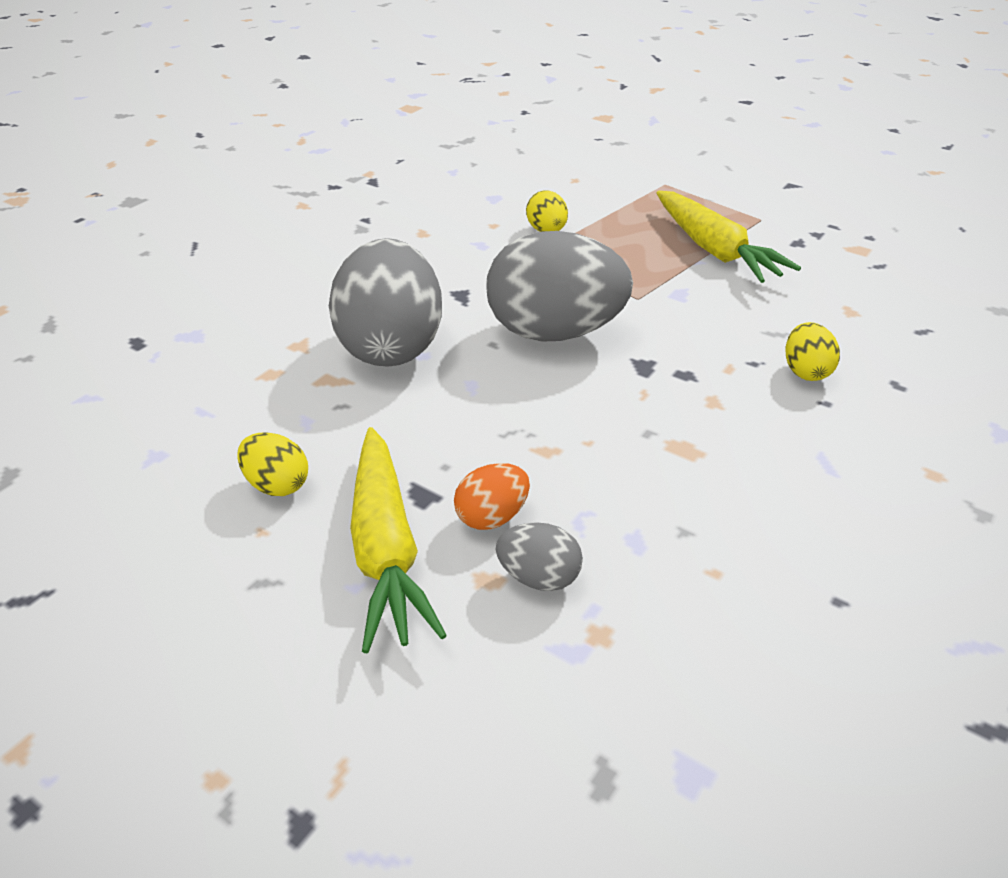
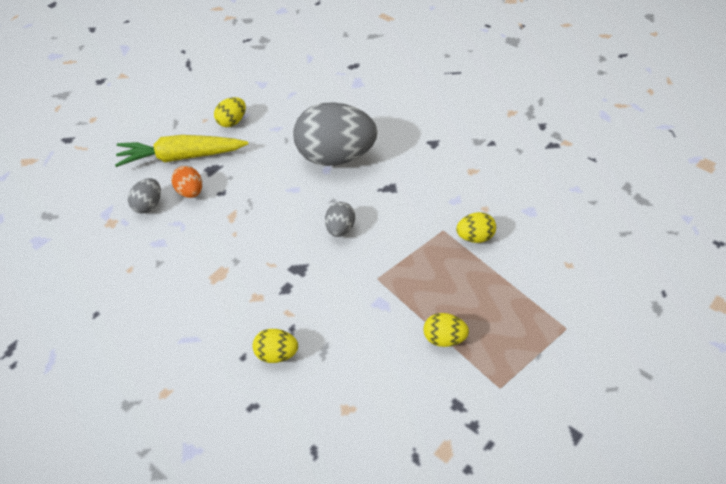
camera: 95 degrees right, 10 degrees up
grey egg [487,231,633,342] -> grey egg [325,202,355,237], size x0.45
yellow carrot [657,191,801,283] -> yellow egg [424,313,469,347]

